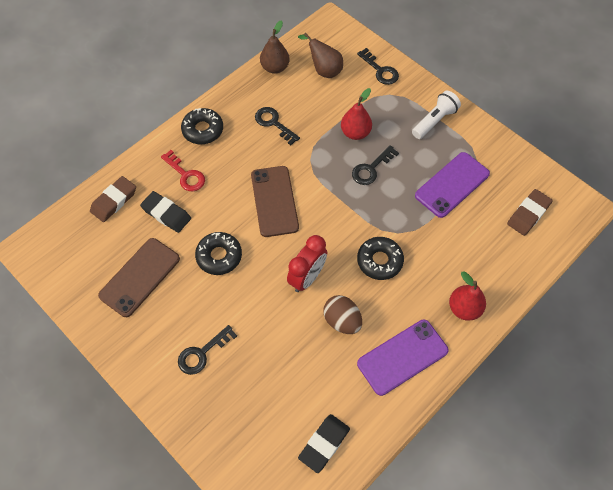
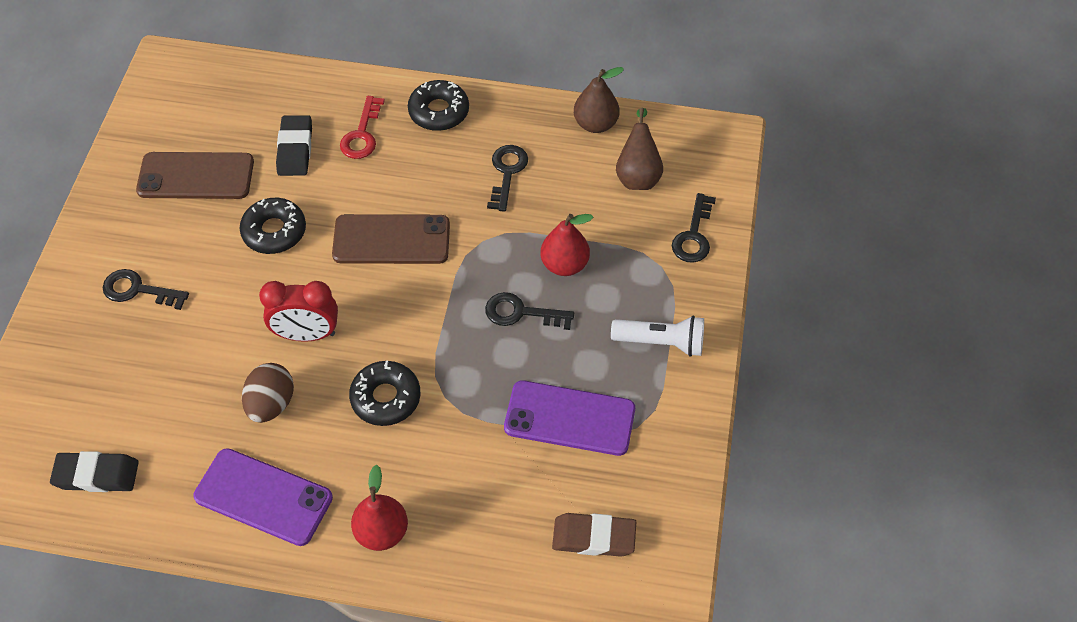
camera: 55 degrees right, 5 degrees down
brown eraser [90,176,136,222] -> none
brown phone [251,166,299,237] -> brown phone turned 45 degrees clockwise [332,214,450,264]

